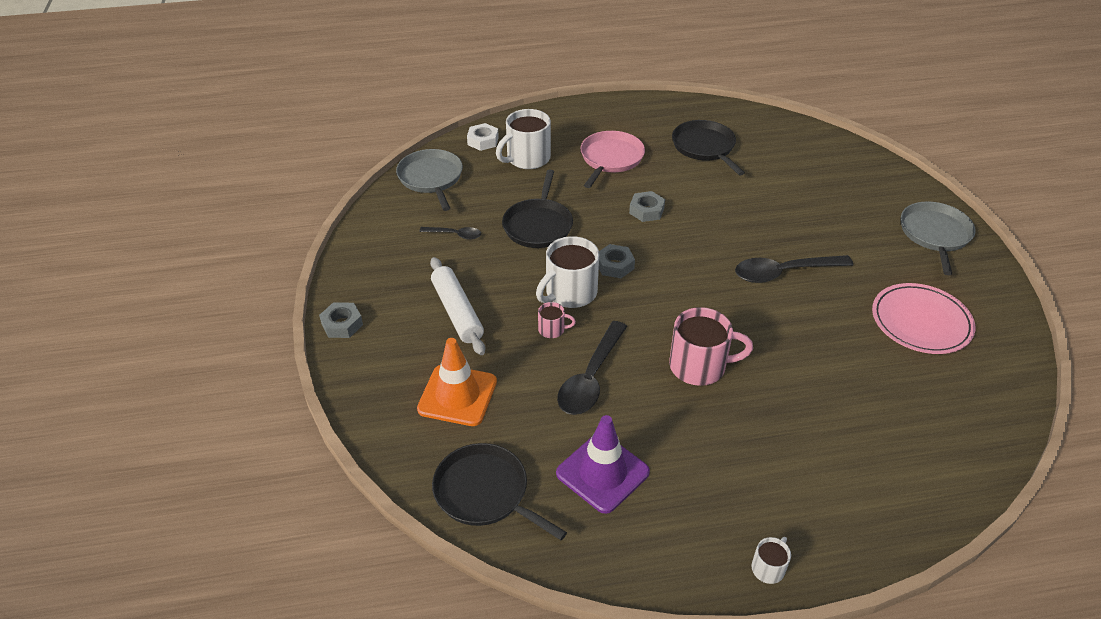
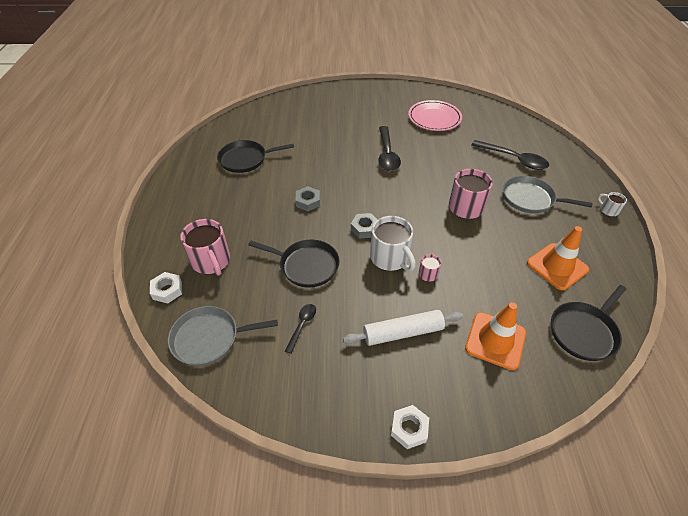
camera: 80 degrees left, 5 degrees up
grey nut [319,302,363,338] -> white nut [391,405,429,449]
white mug [496,109,551,169] -> pink mug [180,219,230,276]
purple traffic cone [556,415,650,514] -> orange traffic cone [527,226,589,290]
black spoon [557,321,627,415] -> black spoon moved to [471,140,549,170]
pink pan [580,131,645,188] -> none
grey pan [901,202,976,275] -> grey pan moved to [503,176,592,214]

